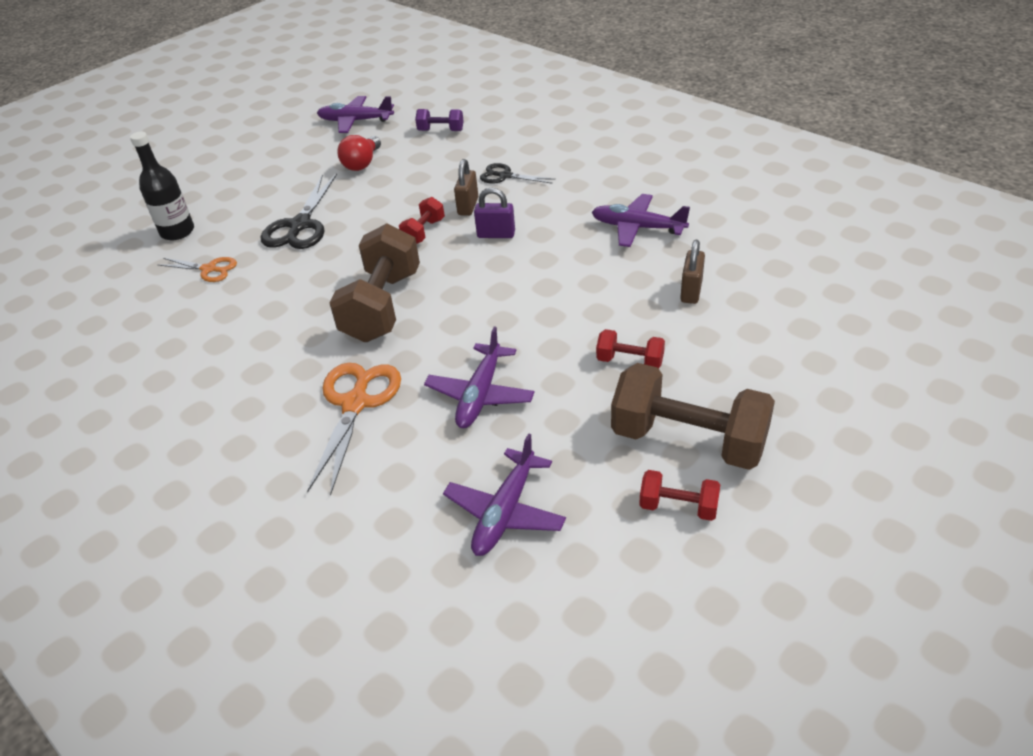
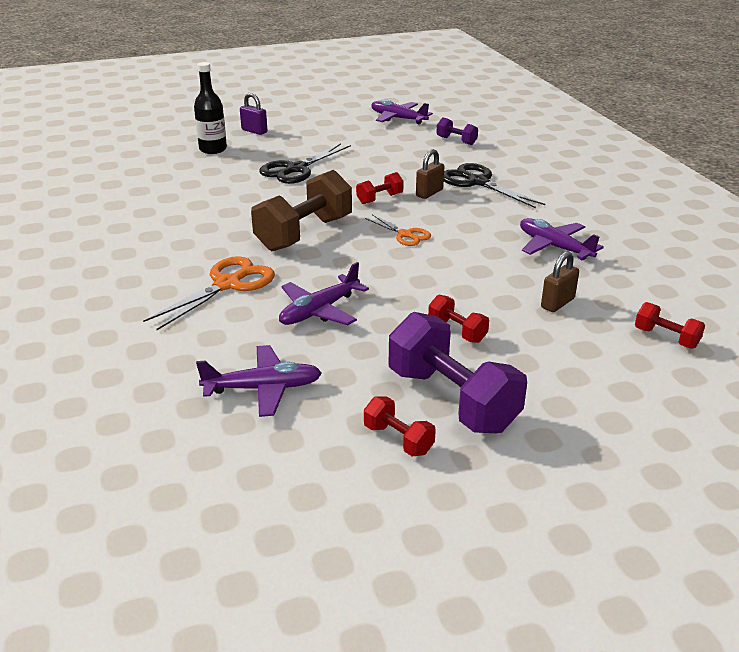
camera: 25 degrees right, 10 degrees down
orange scissors [158,257,237,282] -> orange scissors moved to [365,214,431,246]
red light bulb [337,135,381,171] -> none
purple plane [443,433,566,556] -> purple plane turned 150 degrees counterclockwise [196,345,322,417]
purple padlock [474,188,515,238] -> purple padlock moved to [240,93,267,135]
black scissors [480,163,556,184] -> black scissors [444,163,545,208], size x1.69
brown dumbbell [611,363,775,470] -> purple dumbbell [389,312,527,433]
none -> red dumbbell [635,302,705,349]

